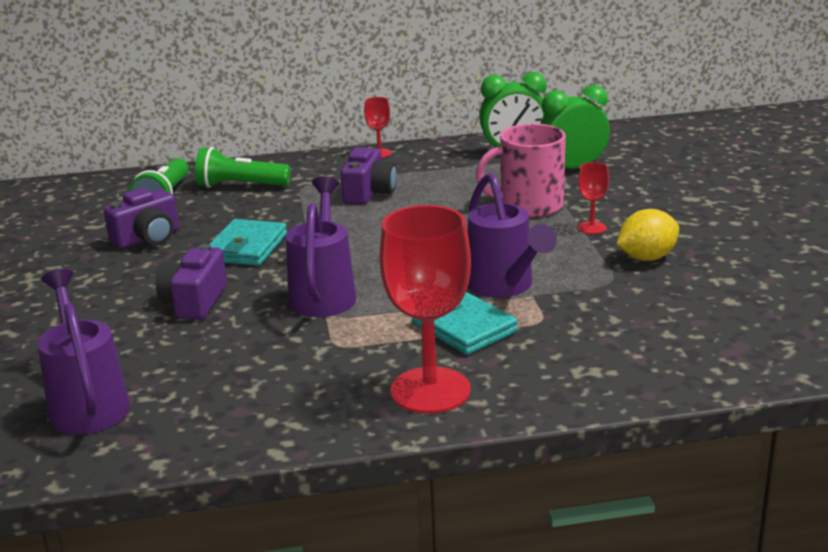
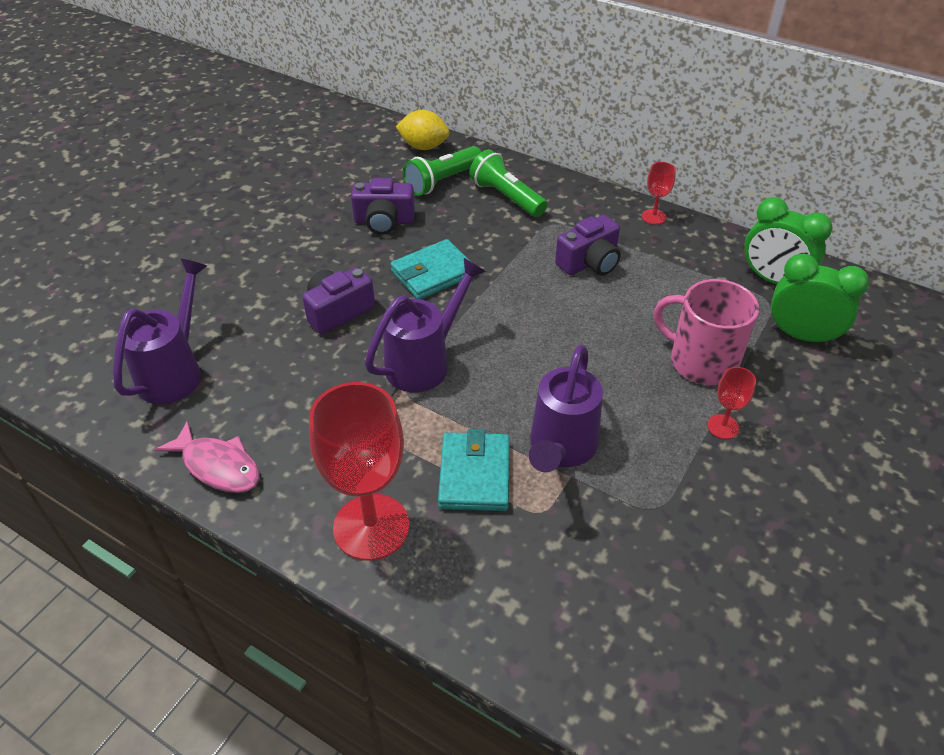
camera: 40 degrees right, 20 degrees up
yellow lemon [617,209,679,261] -> yellow lemon moved to [395,110,450,150]
none -> pink fish [155,421,260,493]

